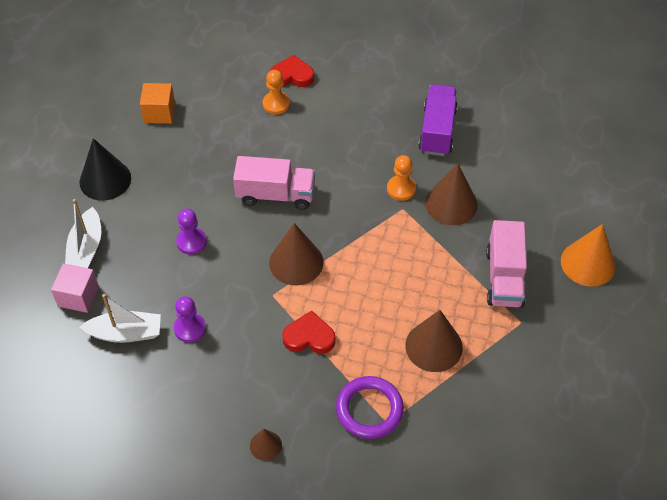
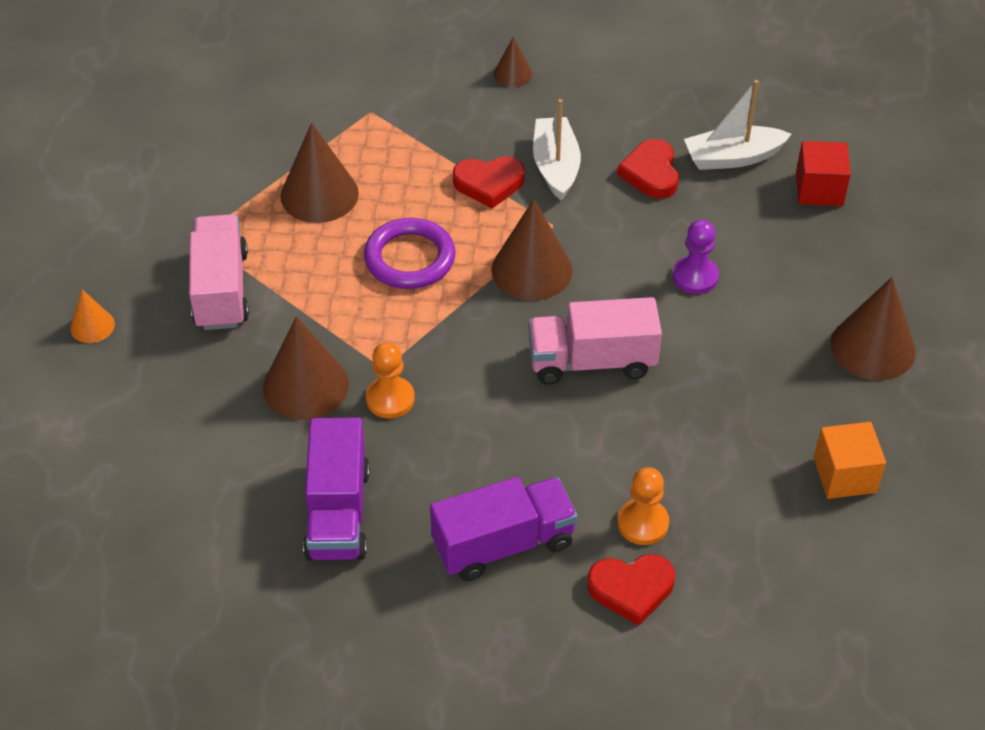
camera: 170 degrees right, 5 degrees down
pink cube [51,263,99,313] -> red cube [796,141,851,206]
white boat [65,199,101,268] -> white boat moved to [533,99,581,201]
black cone [80,138,131,201] -> brown cone [831,277,916,381]
purple pawn [174,296,206,343] -> red heart [617,139,679,199]
purple ring [336,376,404,439] -> purple ring moved to [364,218,456,289]
orange cone [561,224,616,287] -> orange cone [70,290,115,343], size x0.53
none -> purple truck [430,477,578,581]

